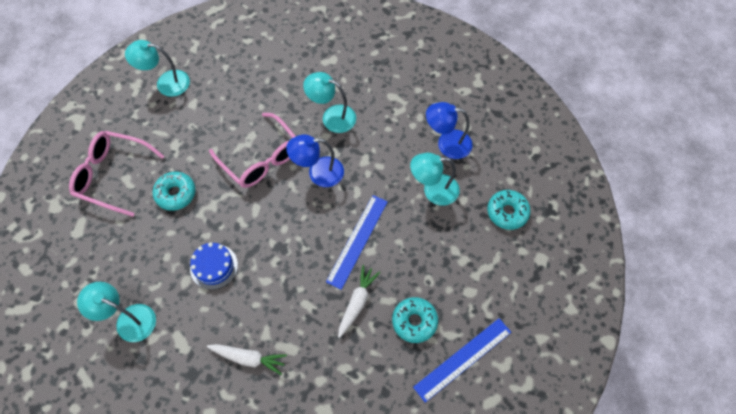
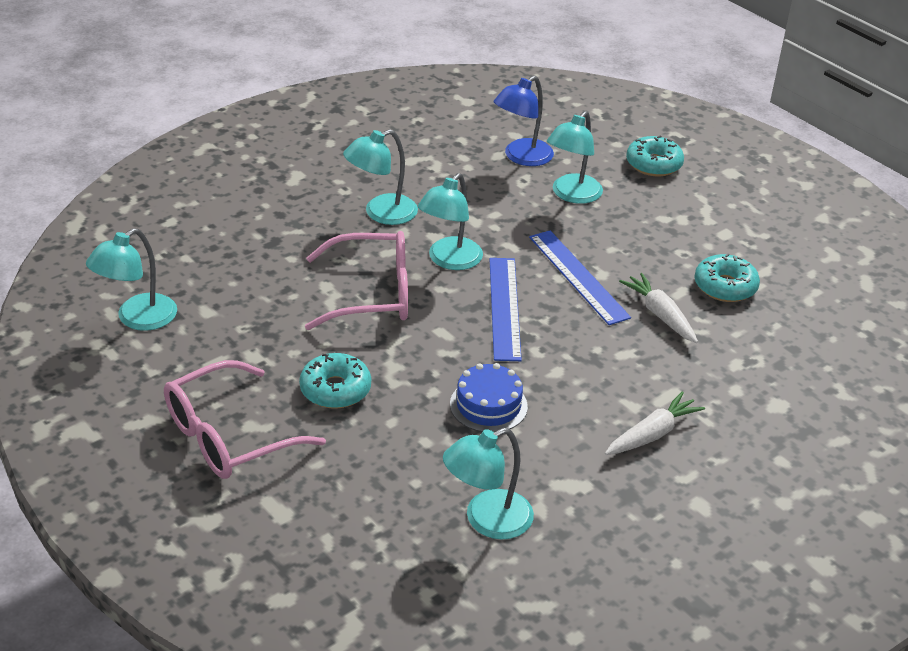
camera: 55 degrees left, 25 degrees down
blue lamp [286,135,344,187] -> turquoise lamp [418,173,483,270]
blue ruler [413,318,511,403] -> blue ruler moved to [490,258,522,361]

